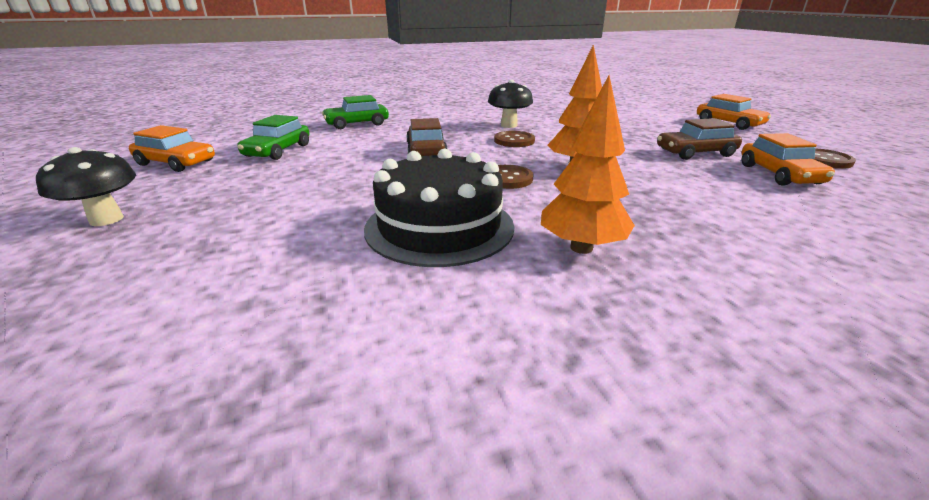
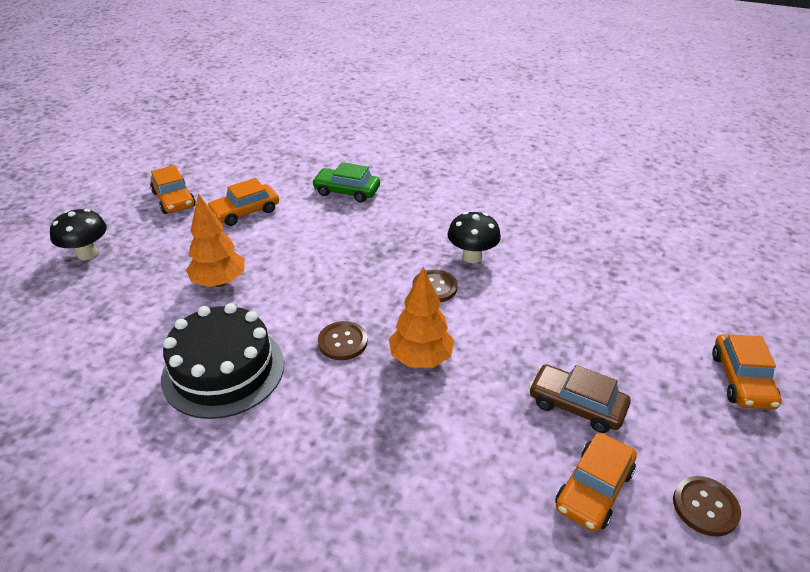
camera: 40 degrees right, 10 degrees up
green car [237,115,309,160] -> orange car [208,178,279,226]
brown car [406,118,448,156] -> none
orange tree [541,76,635,254] -> orange tree moved to [186,194,245,287]

